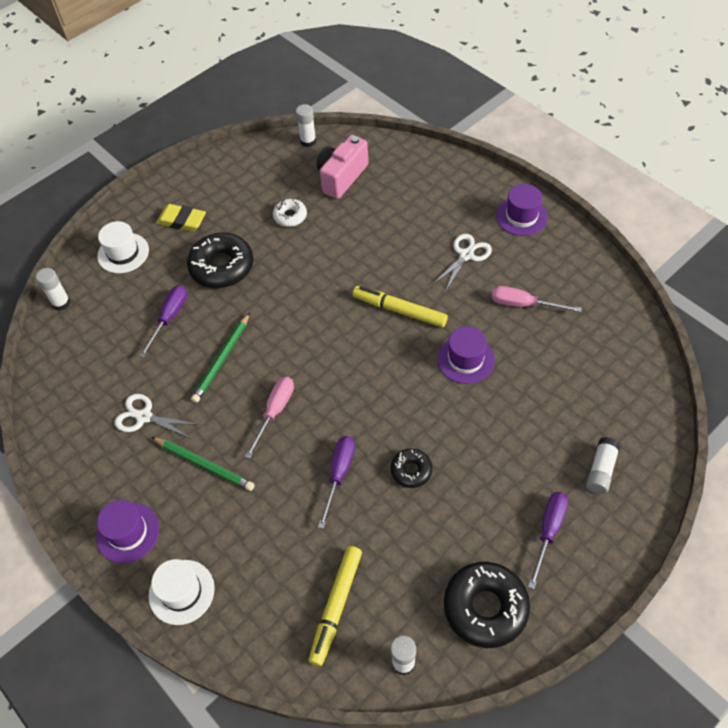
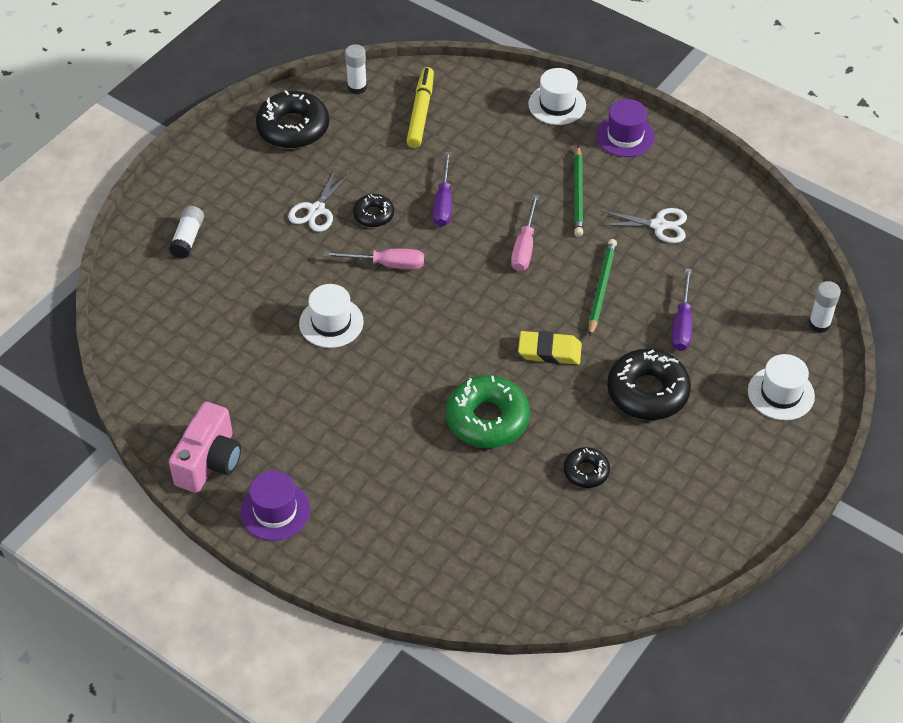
camera: 165 degrees right, 5 degrees down
green pencil [151,437,255,491] -> green pencil turned 105 degrees counterclockwise [574,145,583,237]
yellow eraser [156,204,206,231] -> yellow eraser moved to [518,331,582,364]
white donut [273,199,307,227] -> black donut [564,447,610,488]
white glue stick [296,104,316,147] -> none
pink camera [316,135,369,199] -> pink camera moved to [169,402,241,493]
yellow marker [353,286,448,327] -> none
white scissors [432,234,492,292] -> white scissors moved to [288,168,351,232]
purple hat [437,326,495,384] -> white hat [299,284,364,348]
pink screwdriver [492,286,582,312] -> pink screwdriver moved to [324,249,424,270]
purple screwdriver [528,492,568,589] -> none
none -> green donut [446,375,530,448]

